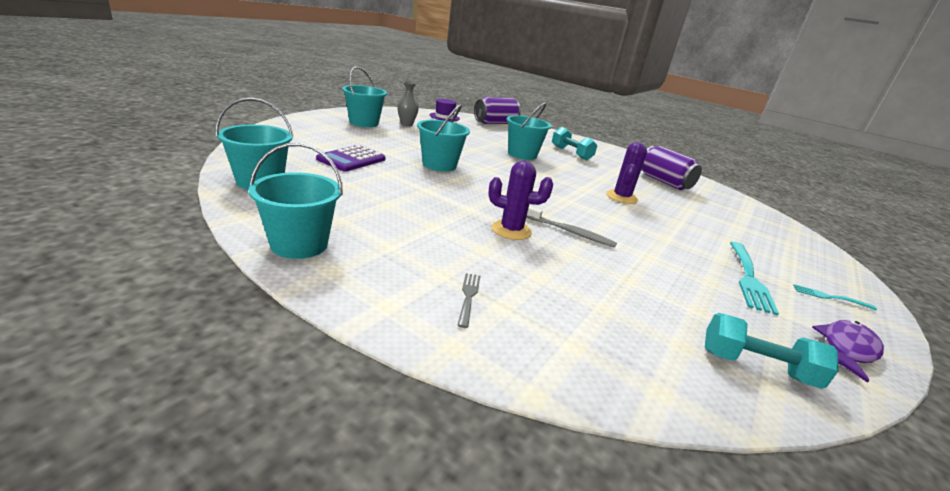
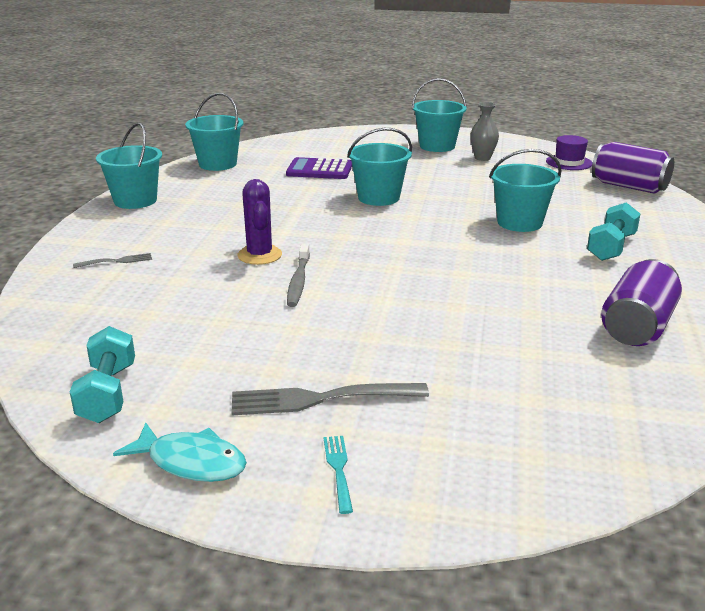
camera: 70 degrees right, 0 degrees up
purple cactus [606,142,647,204] -> none
turquoise fork [730,242,779,316] -> grey fork [231,383,429,415]
purple fish [812,320,884,383] -> turquoise fish [113,422,247,482]

